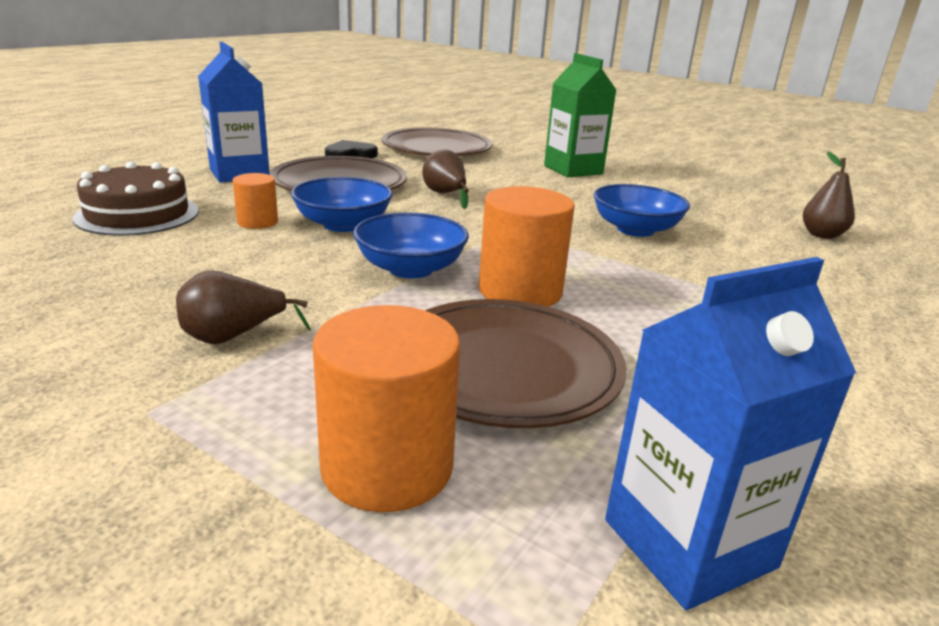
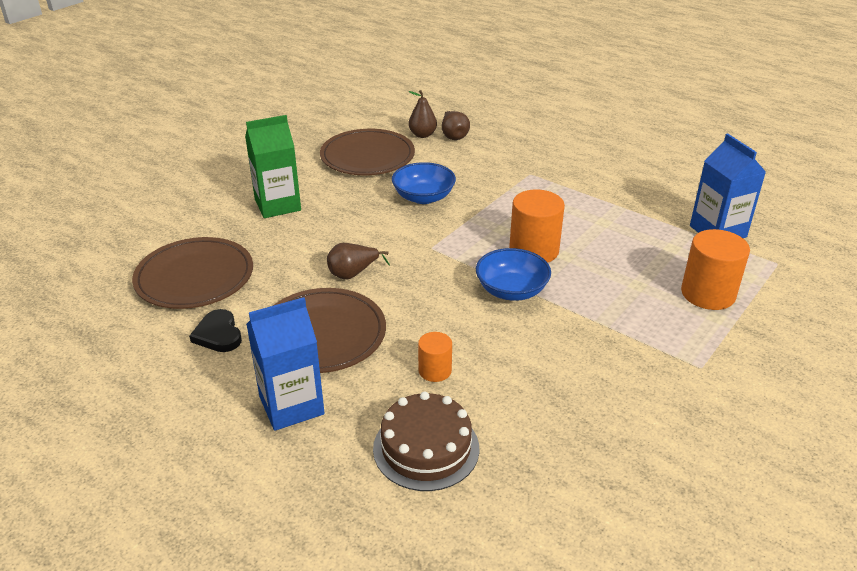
camera: 85 degrees left, 10 degrees up
brown pear [176,271,311,344] -> brown pear moved to [442,111,470,140]
blue bowl [291,177,393,232] -> none
brown plate [425,299,627,428] -> brown plate moved to [320,129,415,175]

